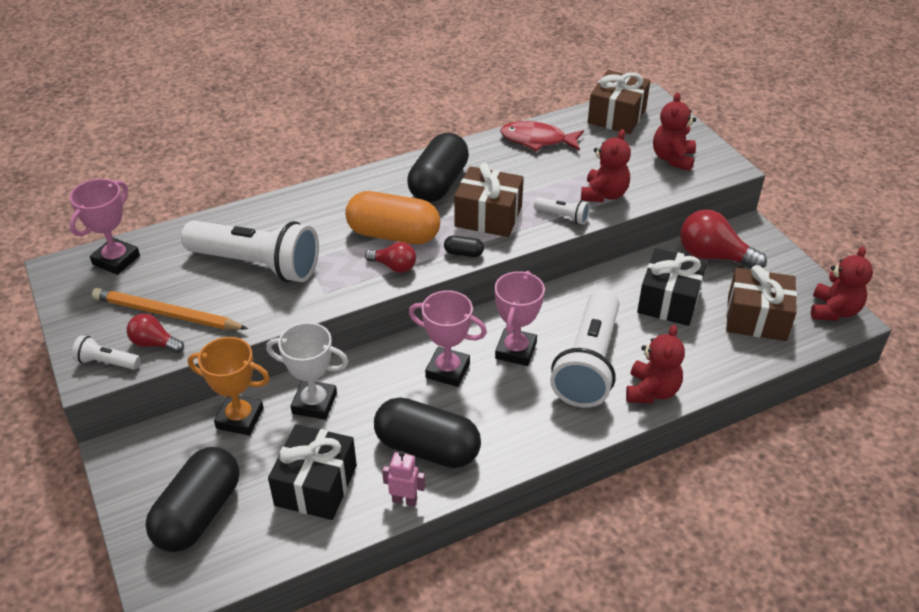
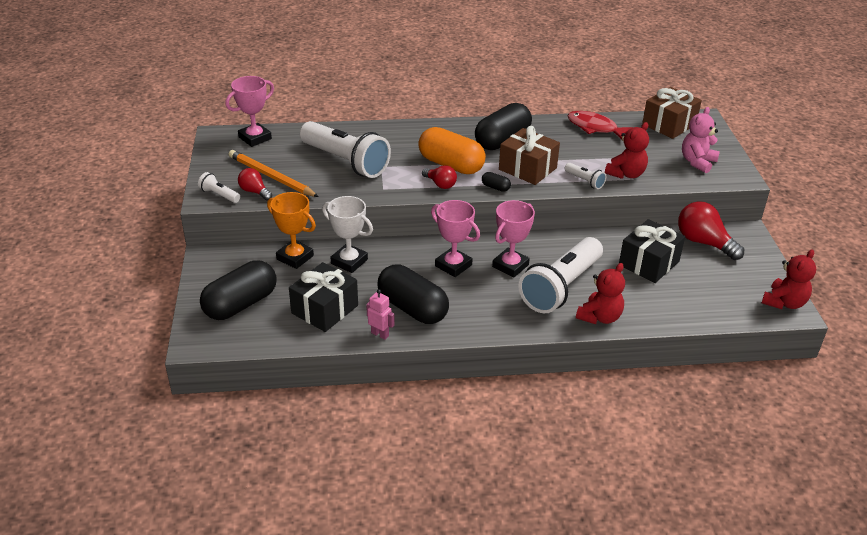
camera: 20 degrees right, 5 degrees down
red teddy bear [653,92,696,171] -> pink teddy bear [682,107,720,173]
brown gift [726,265,797,341] -> none

